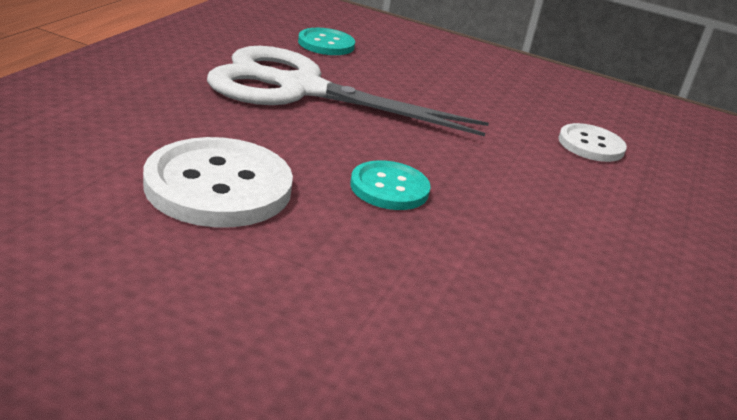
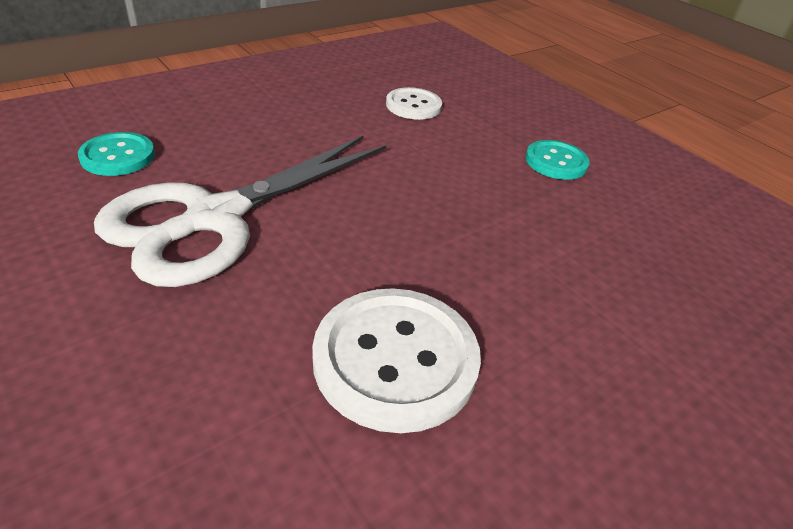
camera: 60 degrees left, 10 degrees up
turquoise button [350,160,431,210] -> turquoise button moved to [525,140,590,180]

